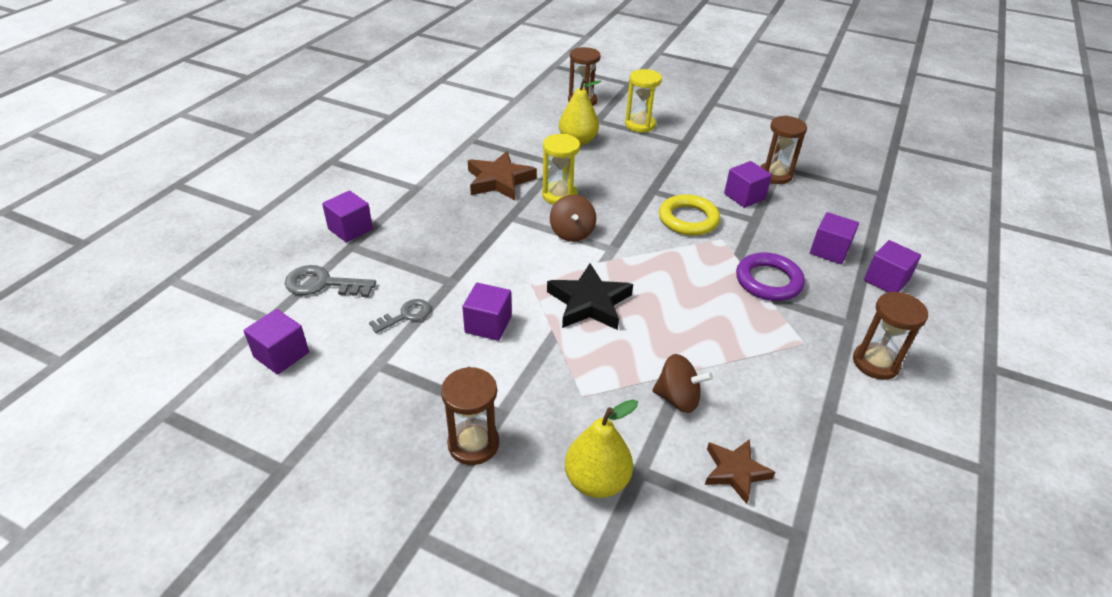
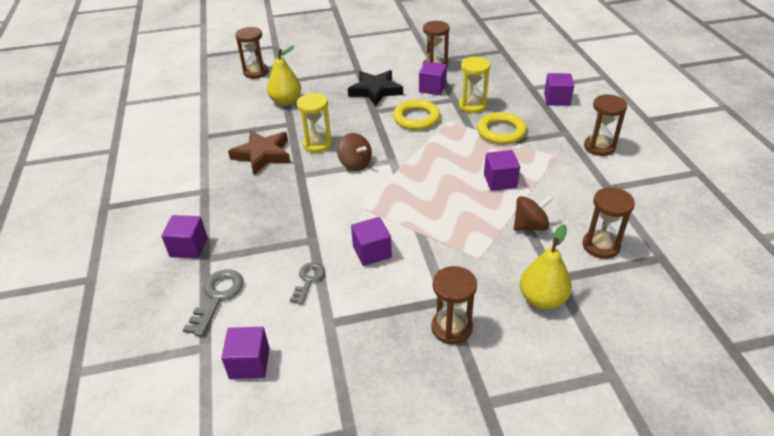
camera: 35 degrees left, 0 degrees up
grey key [285,265,376,297] -> grey key turned 135 degrees clockwise [183,269,244,337]
black star [547,263,633,330] -> black star moved to [348,70,403,106]
yellow hourglass [625,69,662,132] -> yellow hourglass moved to [459,56,490,113]
brown star [705,439,775,504] -> brown hourglass [583,187,635,259]
purple ring [736,252,805,301] -> yellow ring [477,112,527,144]
purple cube [810,212,859,264] -> purple cube moved to [484,150,520,191]

